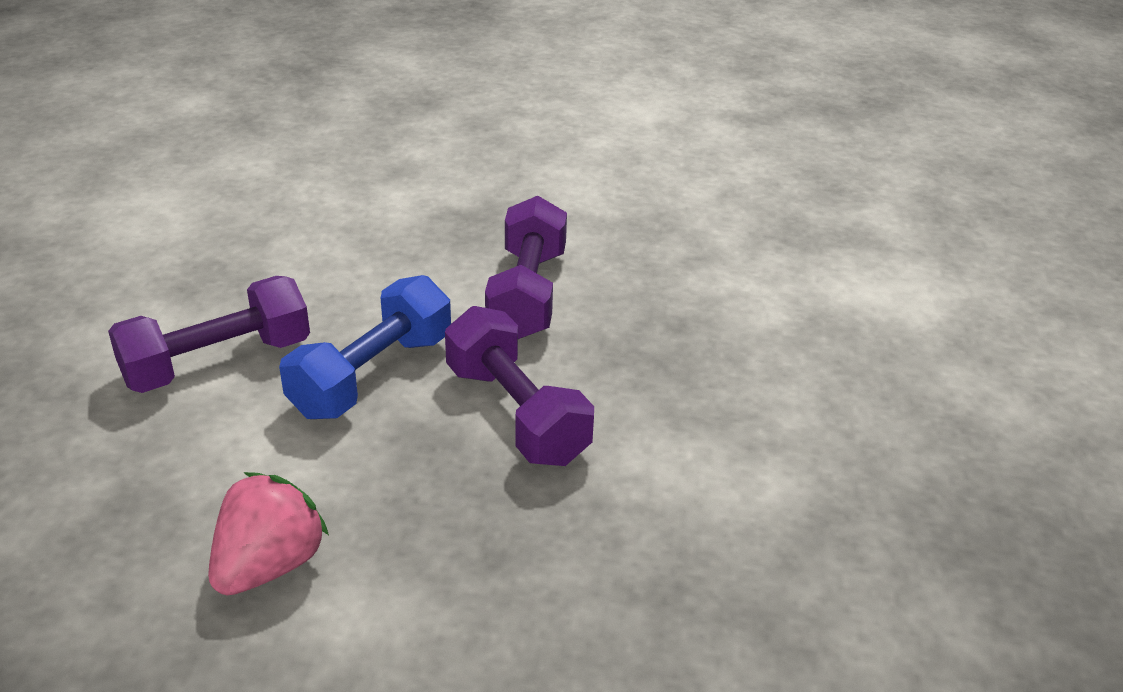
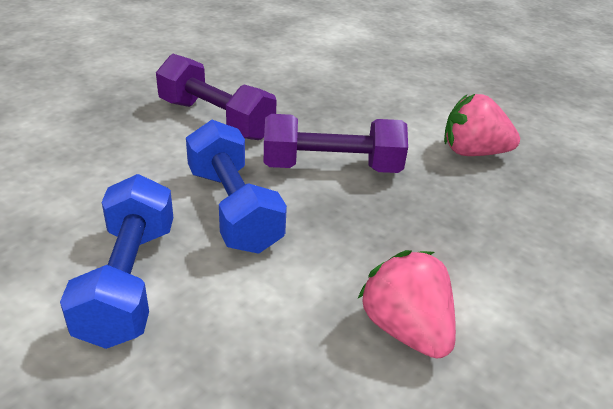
camera: 60 degrees left, 0 degrees up
purple dumbbell [108,276,310,393] -> blue dumbbell [60,174,173,349]
none -> pink strawberry [444,94,520,156]

